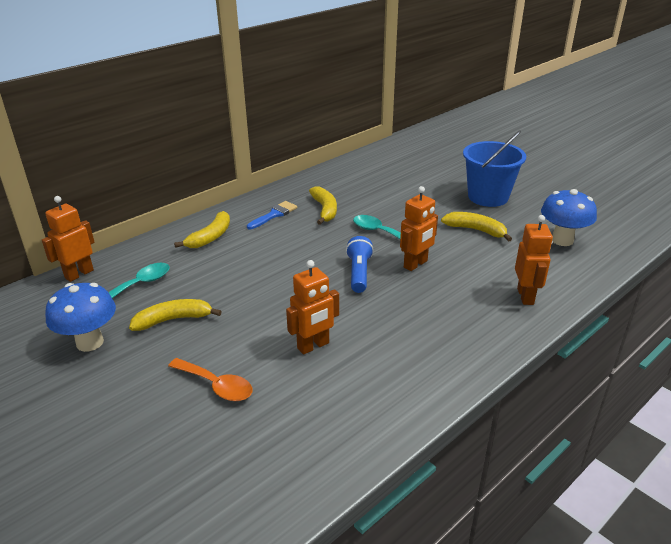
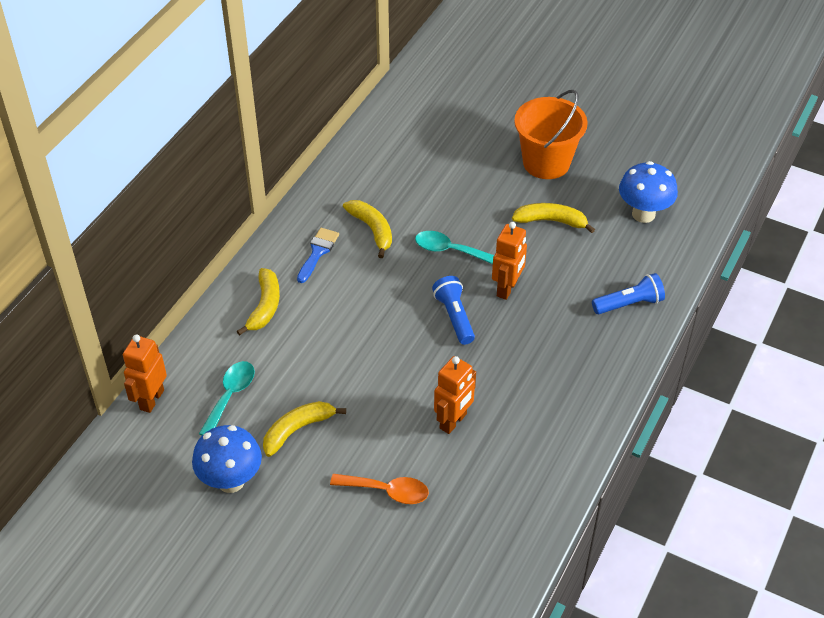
camera: 20 degrees left, 15 degrees up
blue bucket [463,131,526,207] -> orange bucket [514,90,588,179]
orange robot [515,215,553,305] -> blue flashlight [592,273,665,314]

